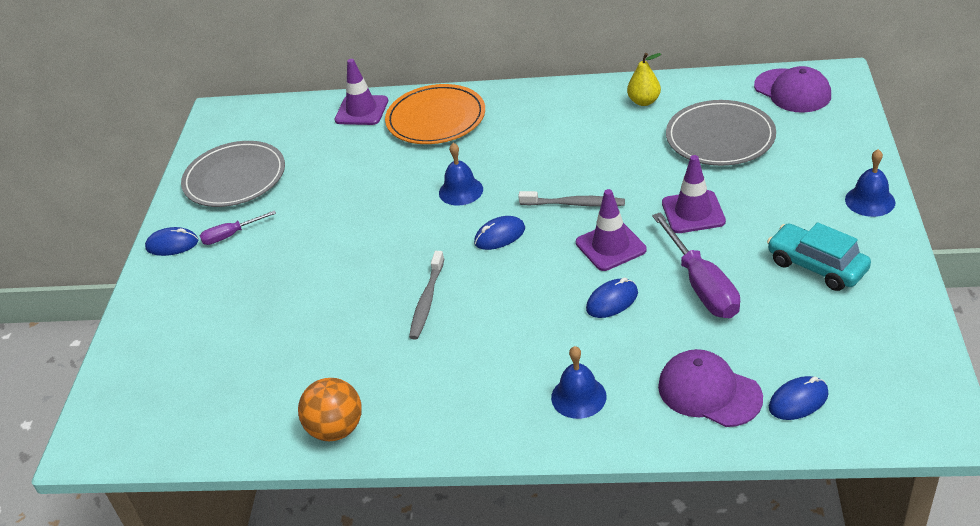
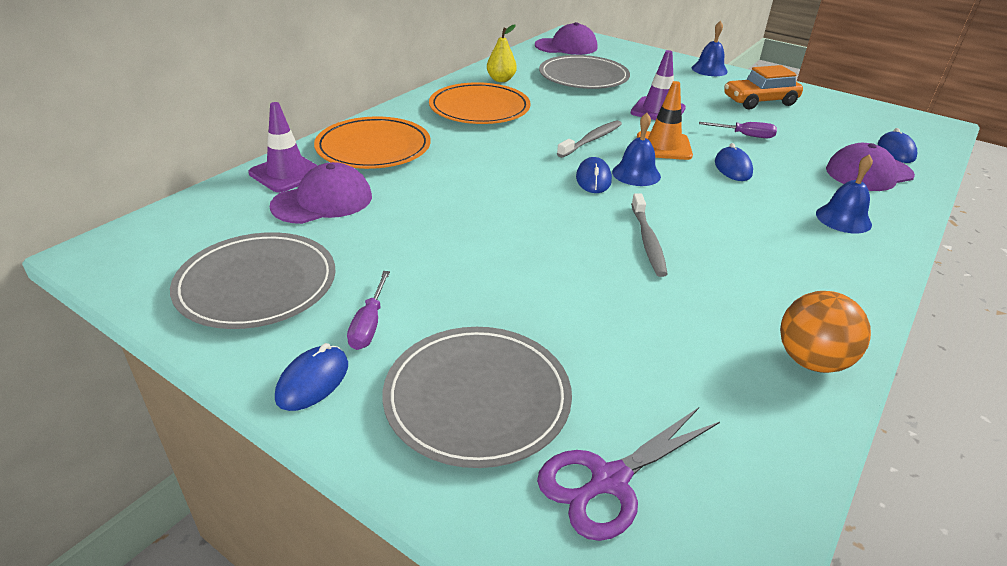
camera: 65 degrees left, 5 degrees down
grey toothbrush [409,251,444,340] -> grey toothbrush turned 45 degrees clockwise [631,193,667,277]
blue bell [439,143,483,206] -> blue bell moved to [612,113,661,186]
purple traffic cone [576,189,647,271] -> orange traffic cone [637,81,693,160]
purple screwdriver [652,212,740,318] -> purple screwdriver [699,122,777,138], size x0.55
turquoise car [767,222,871,291] -> orange car [724,65,803,109]
none -> purple cap [270,162,372,224]
none -> grey plate [382,327,572,468]
none -> orange plate [429,82,531,124]
none -> purple scissors [537,407,720,541]

